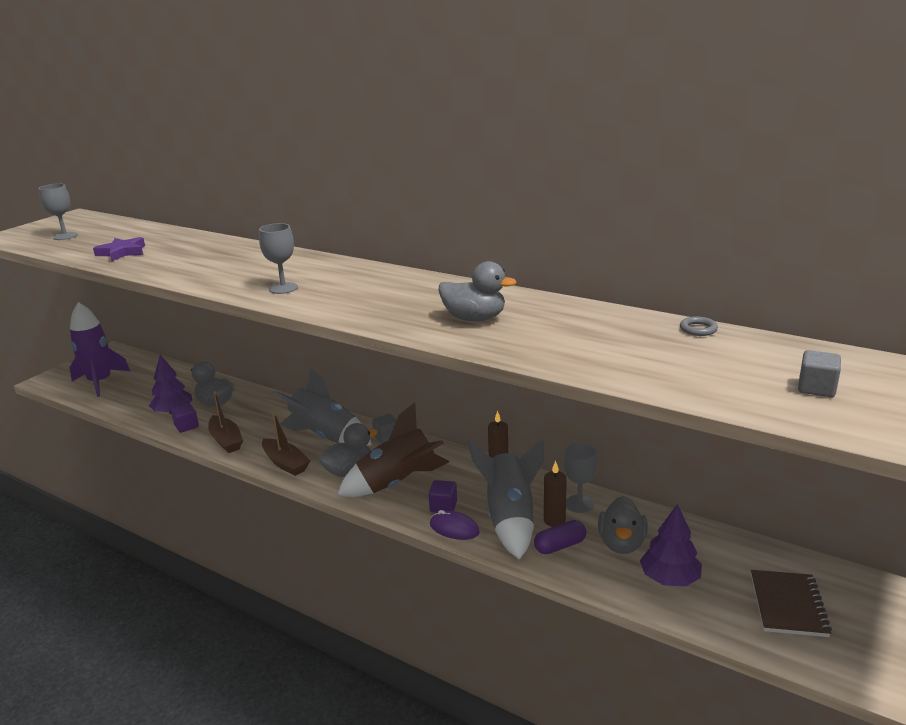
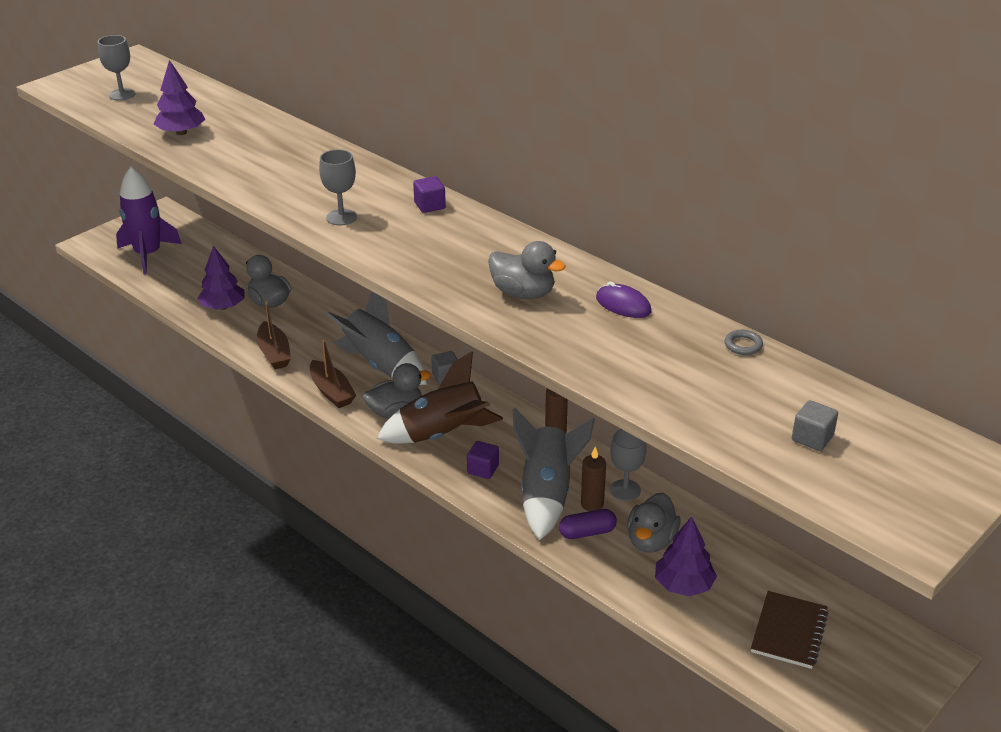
camera: 10 degrees right, 10 degrees up
purple star [93,237,145,261] -> purple tree [154,60,205,135]
purple cube [171,403,199,433] -> purple cube moved to [413,176,446,213]
purple mouse [430,510,480,540] -> purple mouse moved to [596,282,651,318]

